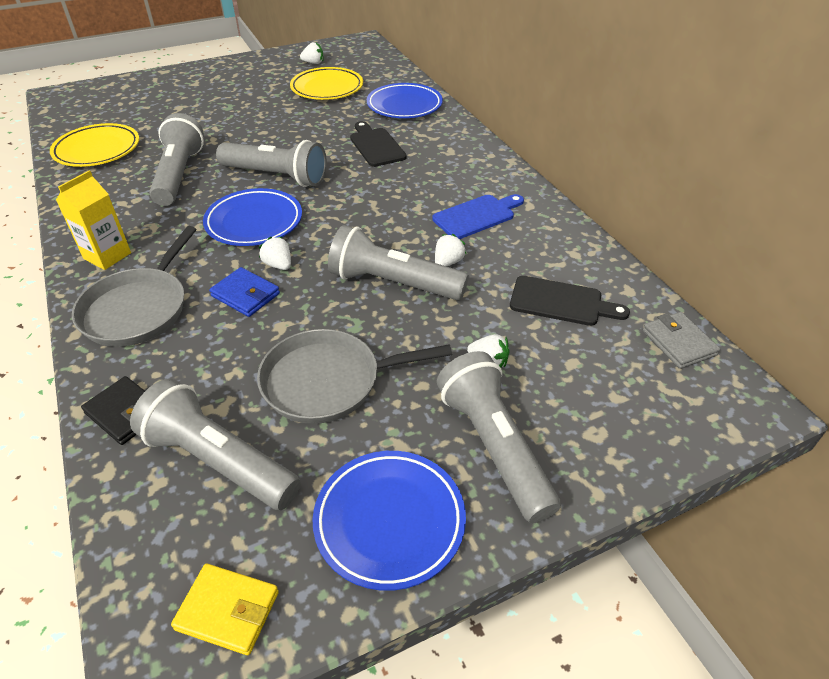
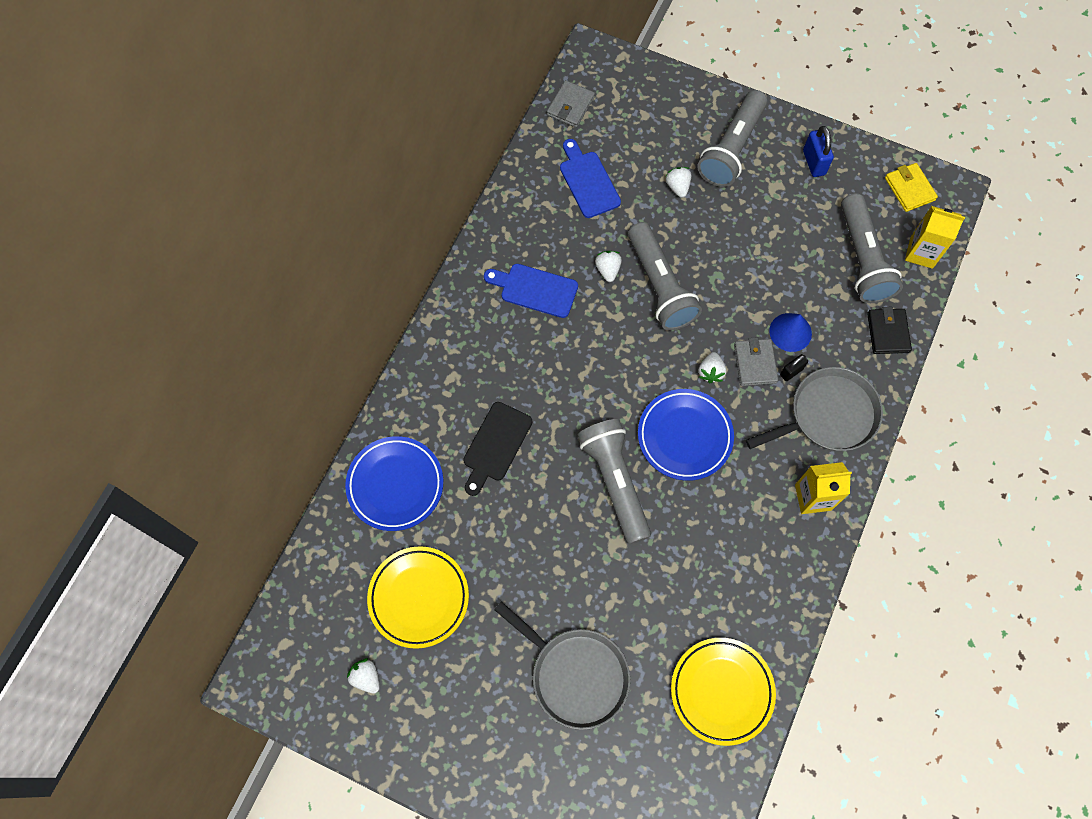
camera: 130 degrees left, 25 degrees up
grey flashlight [149,113,204,206] -> none
blue wallet [209,267,280,317] -> grey wallet [734,337,778,386]
grey pan [257,329,452,424] -> grey pan moved to [494,602,630,730]
blue plate [312,451,466,591] -> blue padlock [803,126,834,177]
white strawberry [435,234,466,266] -> white strawberry turned 90 degrees clockwise [595,251,622,282]
black cutting board [510,276,630,326] -> blue cutting board [560,139,621,218]
none -> blue cone [769,313,812,352]
none -> black padlock [780,354,808,381]
none -> yellow carton [905,206,965,269]

